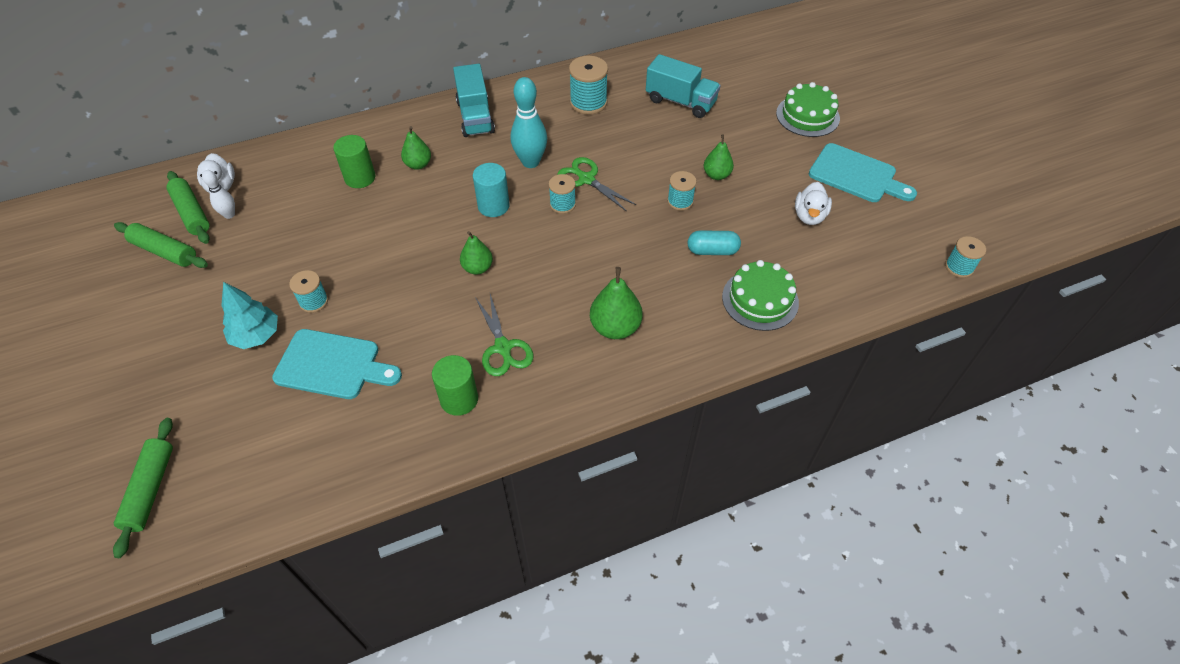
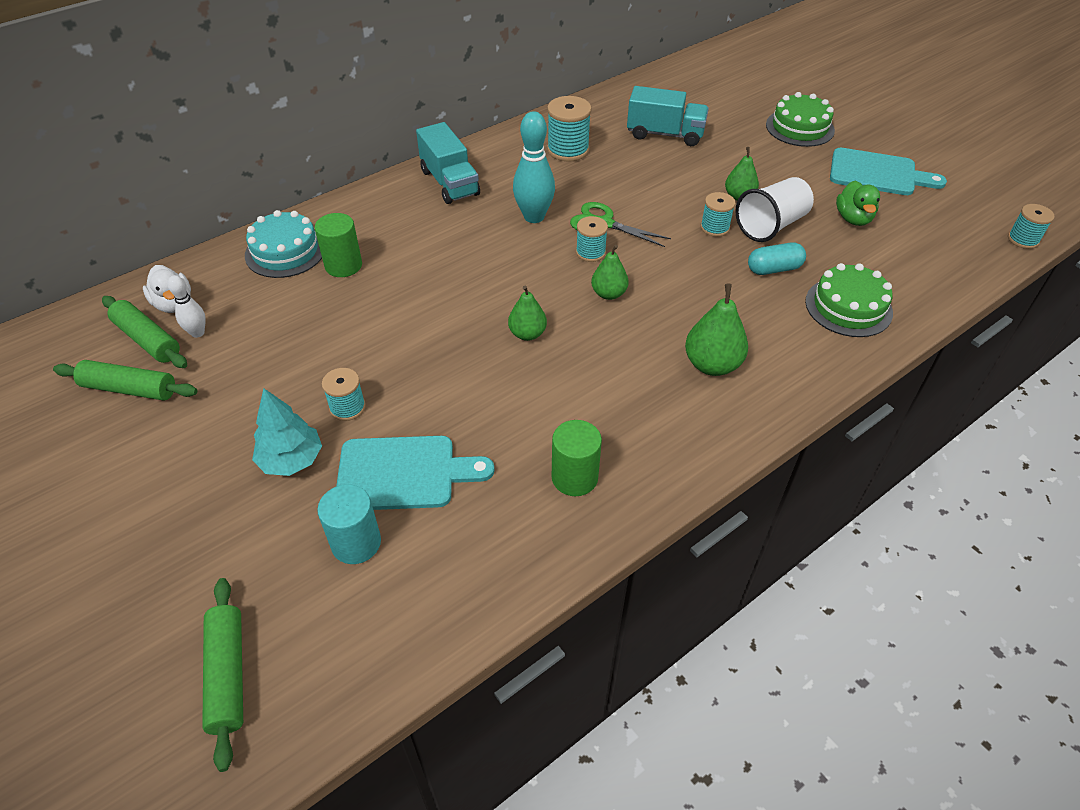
camera: 15 degrees left, 5 degrees down
green pear [401,126,431,170] -> green pear moved to [591,245,629,300]
turquoise cylinder [473,163,510,217] -> turquoise cylinder moved to [317,484,381,564]
green scissors [475,294,534,376] -> none
white duck [795,182,832,225] -> green duck [836,181,880,226]
none -> turquoise cake [245,210,322,278]
none -> white cup [735,177,814,242]

